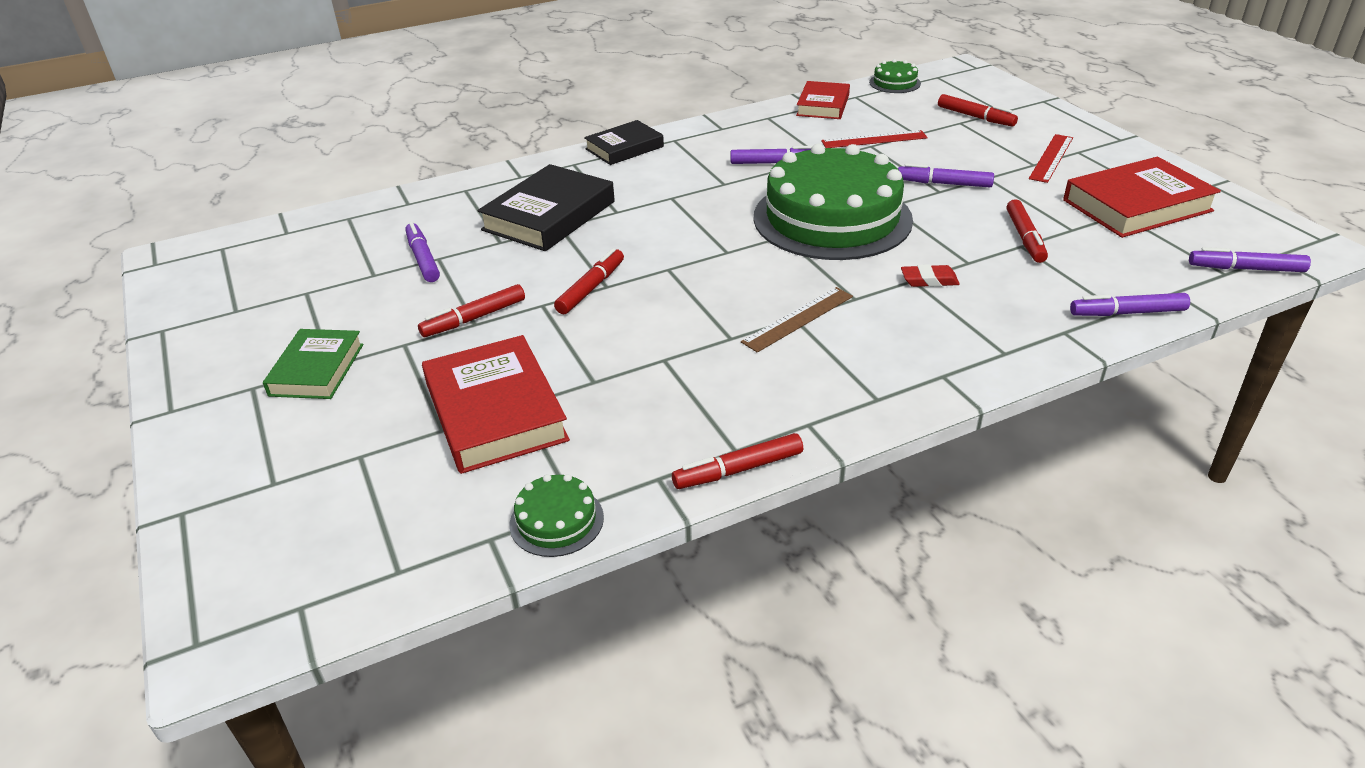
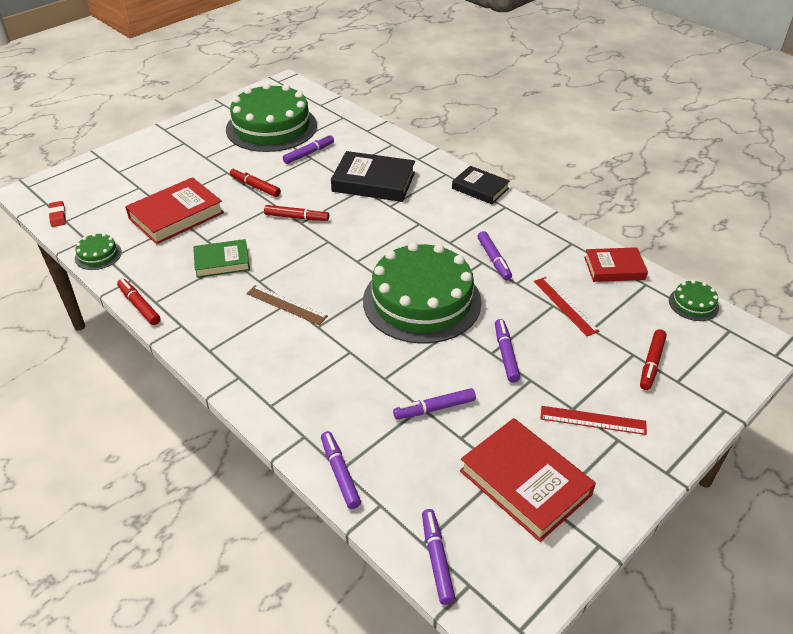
camera: 70 degrees right, 5 degrees up
green book [263,329,363,399] -> green book moved to [193,239,250,278]
red eraser [901,264,960,287] -> red eraser moved to [48,201,66,227]
red marker [1006,199,1048,263] -> purple marker [393,388,476,419]
none -> green cake [226,83,317,152]

